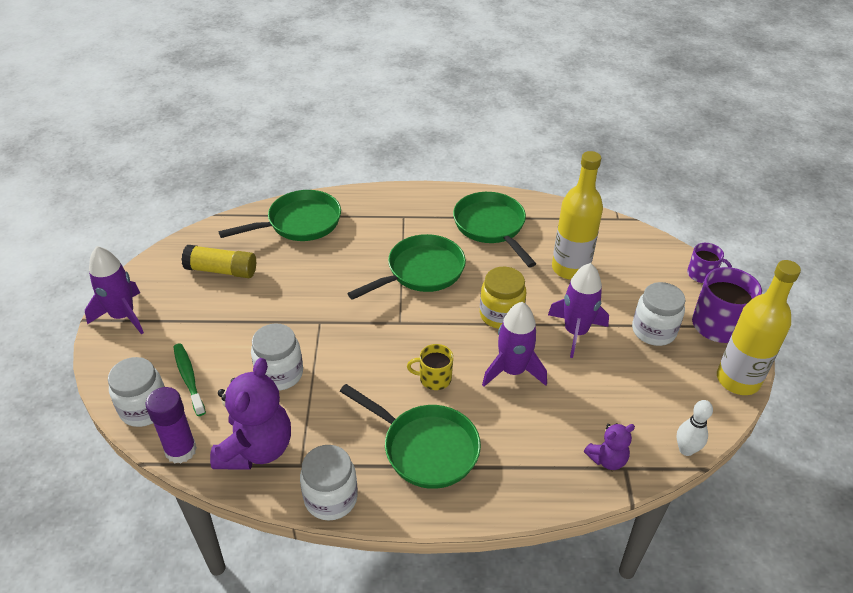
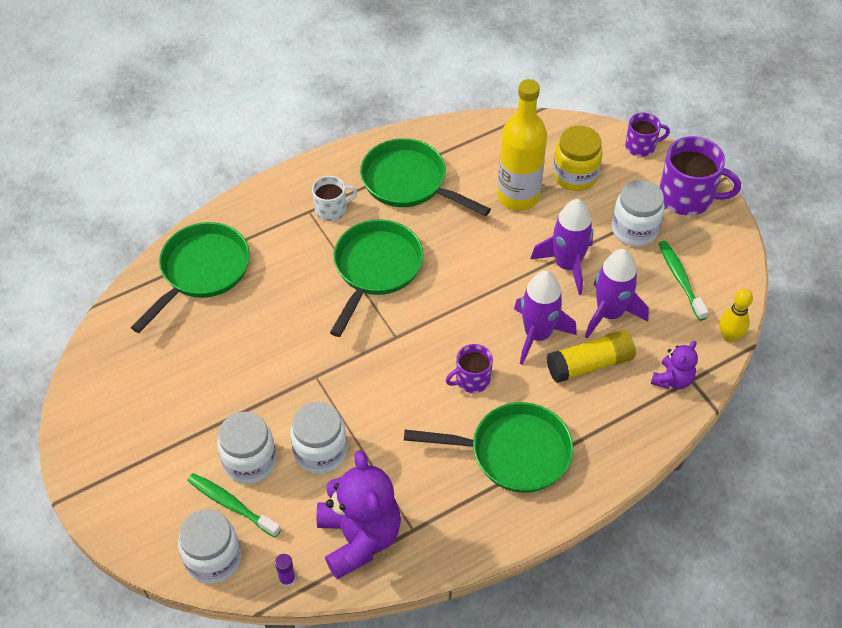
camera: 30 degrees left, 10 degrees up
purple rocket [85,246,144,334] -> purple rocket moved to [585,249,649,339]
purple glue stick [145,387,197,464] -> purple glue stick [275,554,296,587], size x0.48
yellow glue stick [181,245,256,278] -> yellow glue stick moved to [547,330,636,383]
white jar [300,445,358,521] -> white jar moved to [217,412,276,484]
yellow mug [407,344,453,390] -> purple mug [446,344,493,393]
yellow jar [480,267,526,329] -> yellow jar moved to [553,126,603,191]
white bowling pin [676,400,713,456] -> yellow bowling pin [719,289,753,342]
yellow bottle [717,260,801,395] -> none
none -> white mug [312,176,357,221]
none -> green toothbrush [659,241,709,321]

